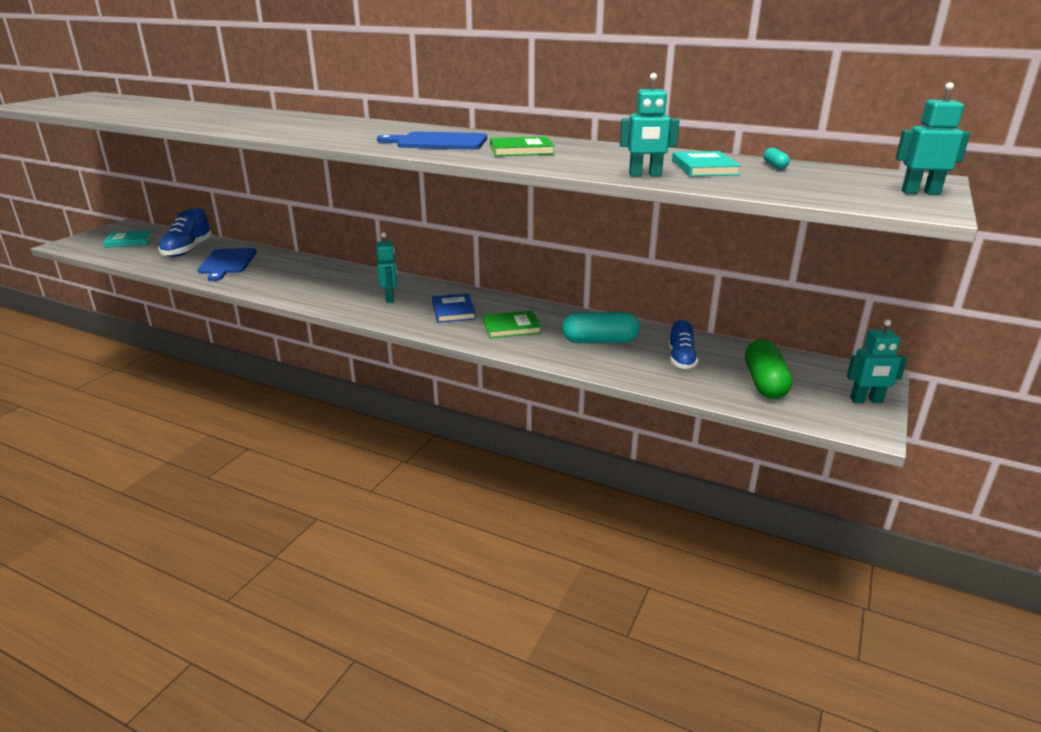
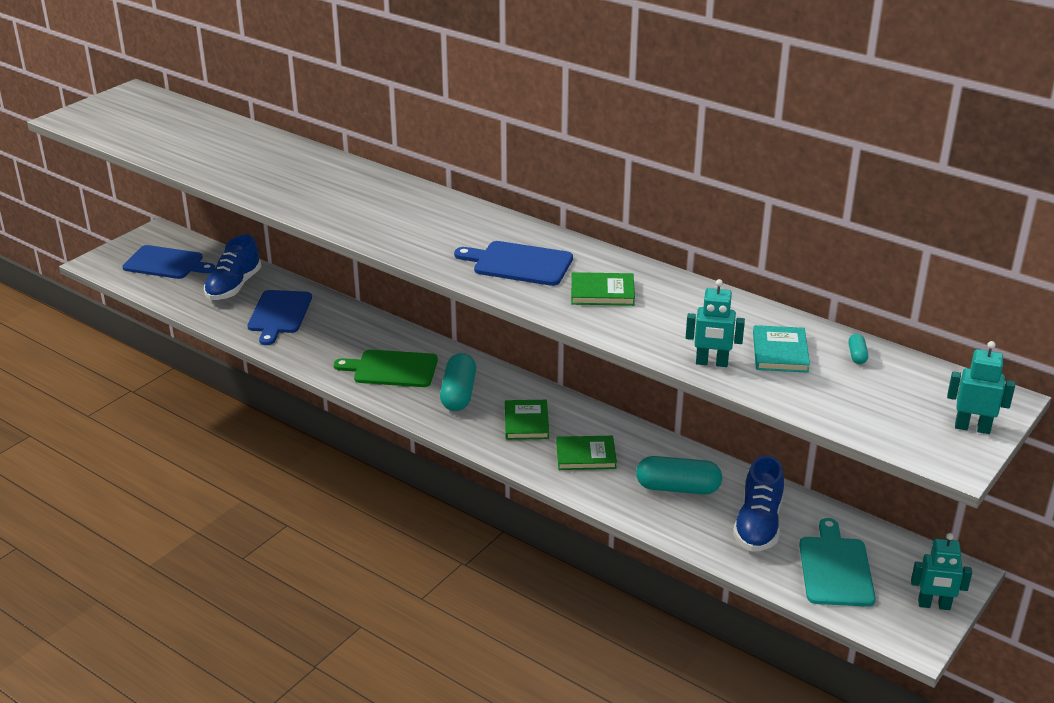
camera: 10 degrees right, 5 degrees up
turquoise book [103,230,153,248] -> blue cutting board [123,245,215,279]
turquoise robot [377,232,397,303] -> turquoise capsule [440,353,476,411]
blue book [432,293,476,323] -> green book [505,400,549,440]
blue shoe [669,320,698,369] -> blue shoe [733,455,784,551], size x1.56
green capsule [745,339,792,399] -> turquoise cutting board [799,518,876,607]
none -> green cutting board [334,350,438,387]

